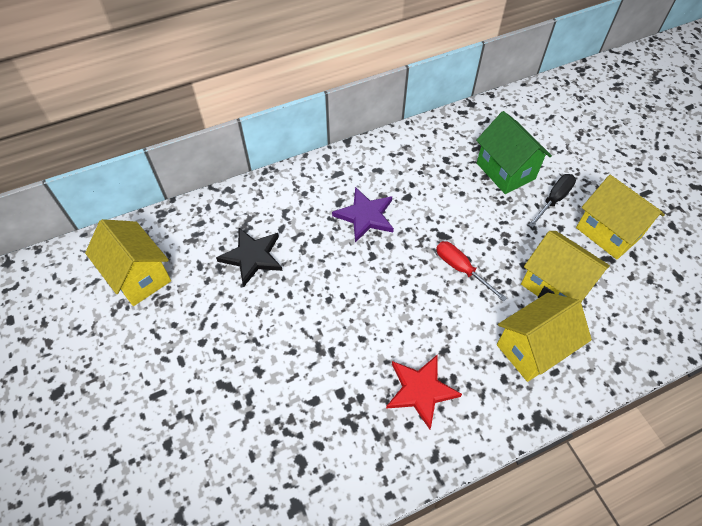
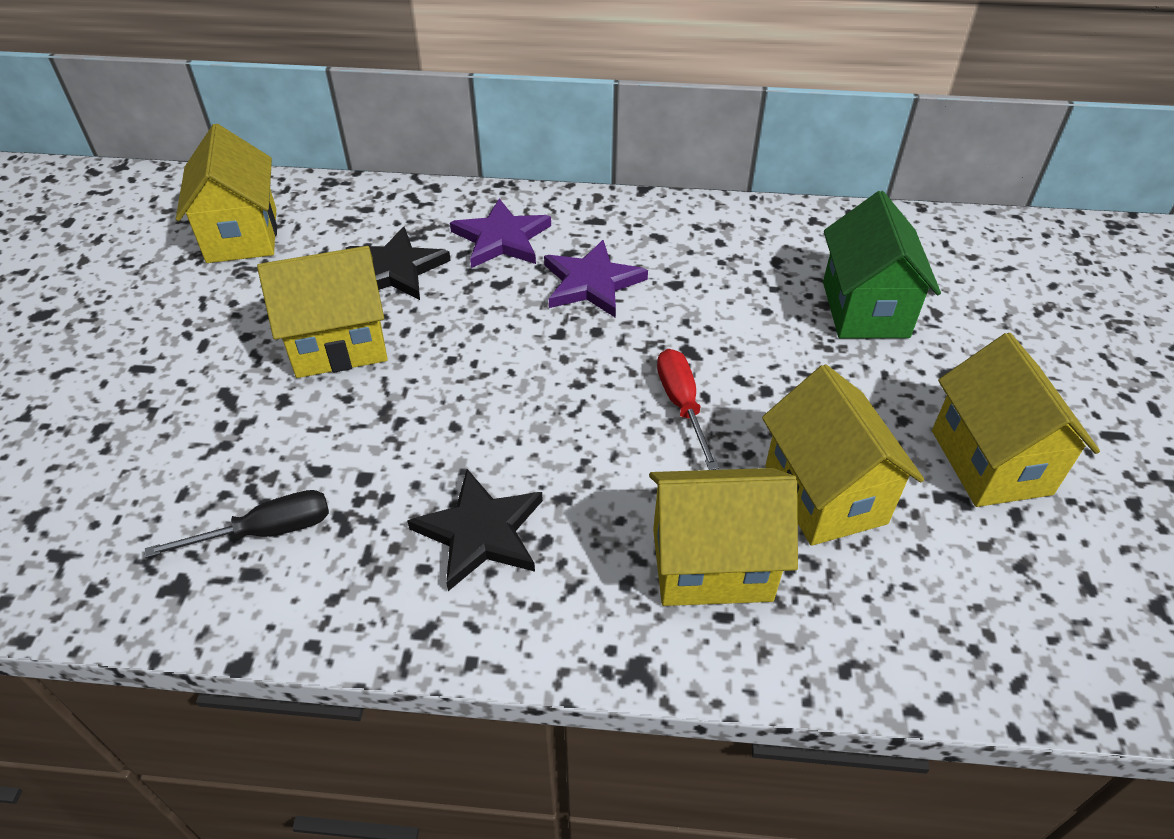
camera: 30 degrees right, 10 degrees down
red star [386,355,462,430] -> black star [407,469,543,591]
black screwdriver [529,174,576,228] -> black screwdriver moved to [145,490,329,558]
none -> yellow house [257,246,388,378]
none -> purple star [450,198,551,268]

